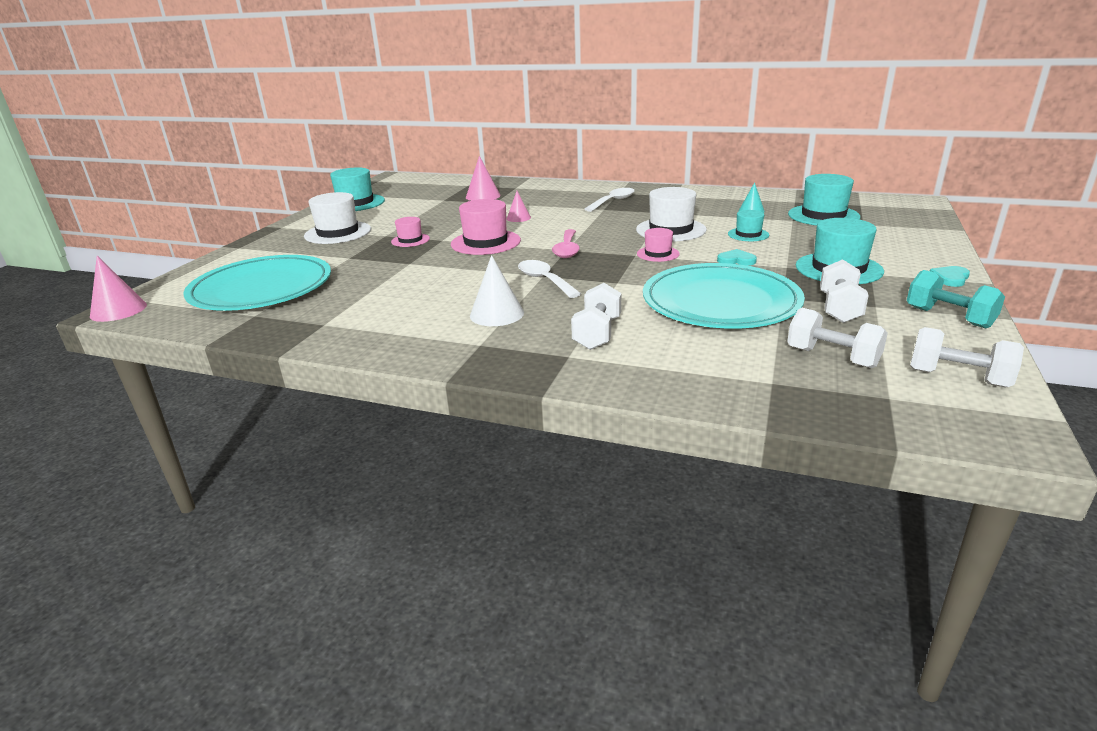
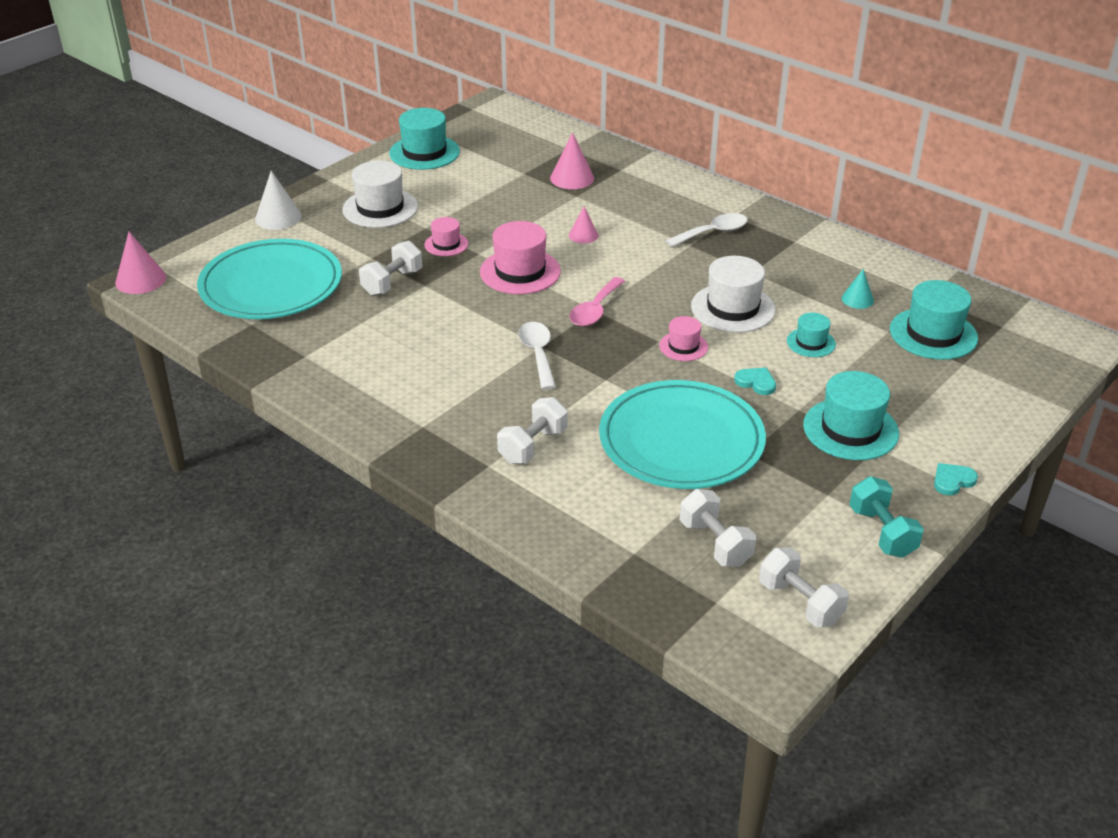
camera: 20 degrees right, 10 degrees up
white cone [470,255,524,326] -> white cone moved to [255,171,302,230]
white dumbbell [820,259,869,323] -> white dumbbell moved to [359,241,422,296]

